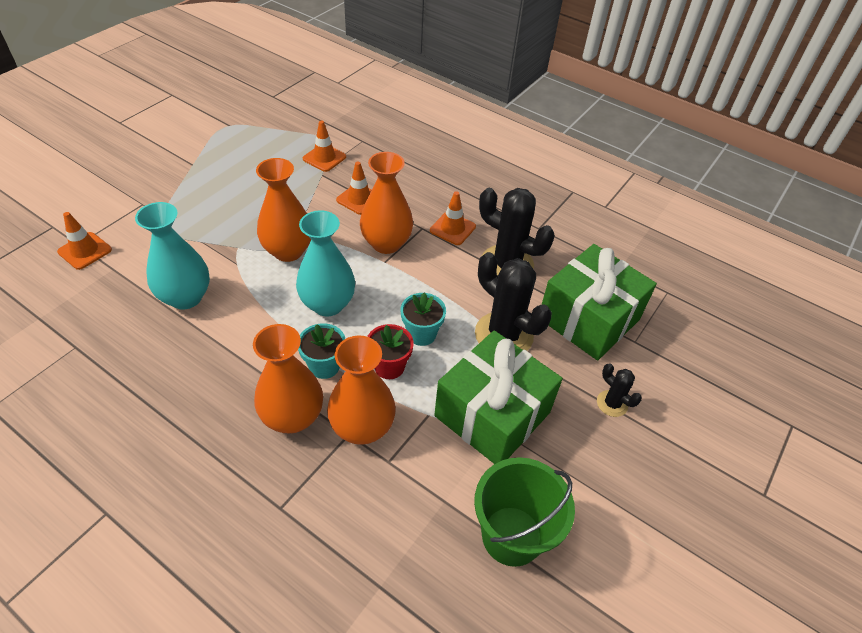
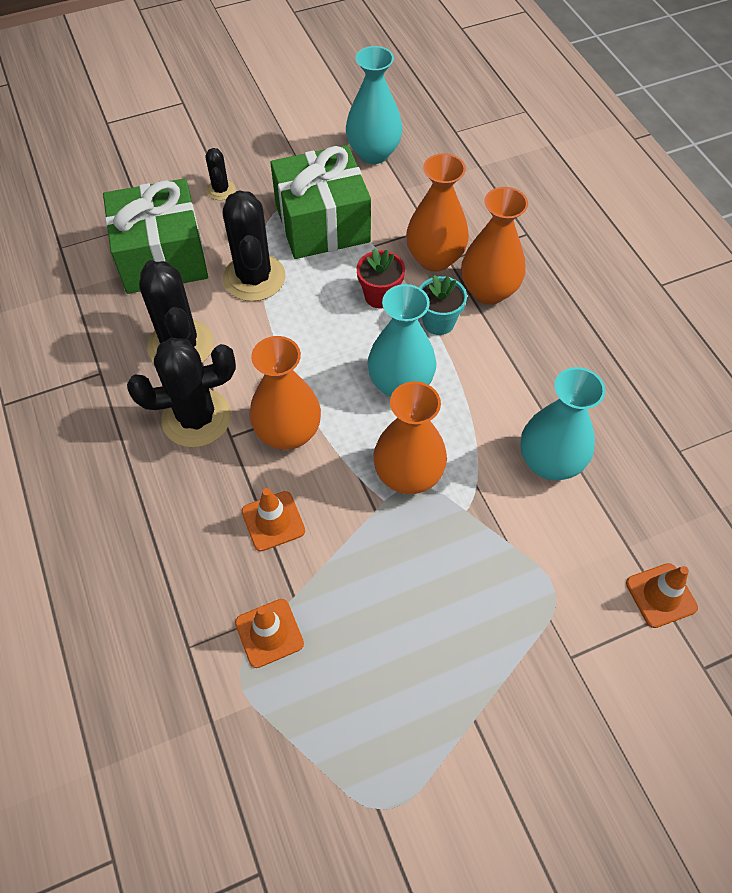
camera: 145 degrees left, 10 degrees up
turquoise flower pot [401,293,446,346] -> none
orange traffic cone [430,191,476,245] -> black cactus [127,338,236,448]
green bucket [474,457,575,567] -> turquoise vase [346,46,403,164]

